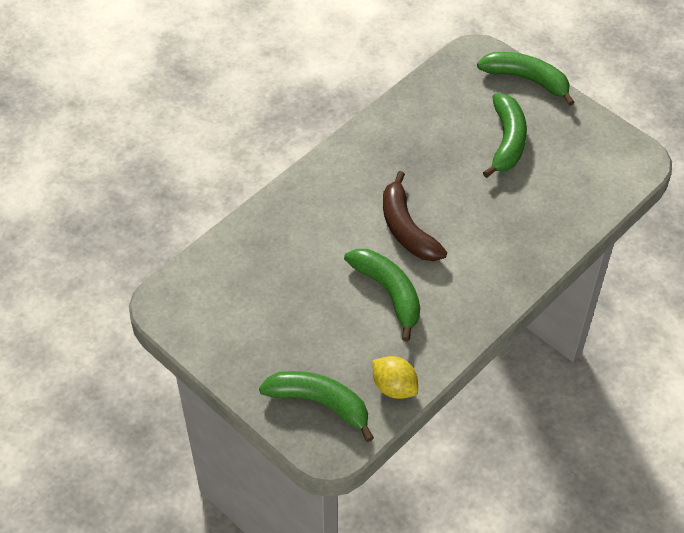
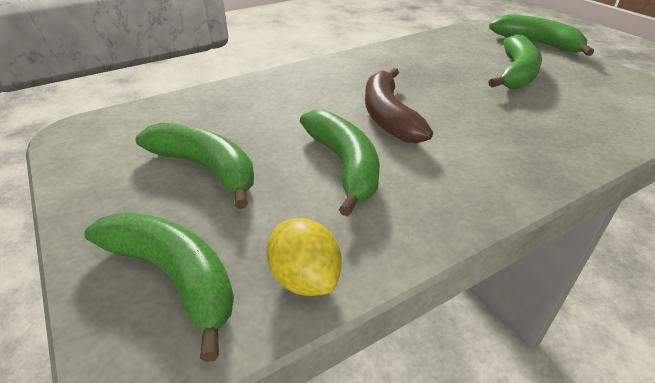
camera: 15 degrees right, 15 degrees down
none -> green banana [136,123,254,209]

